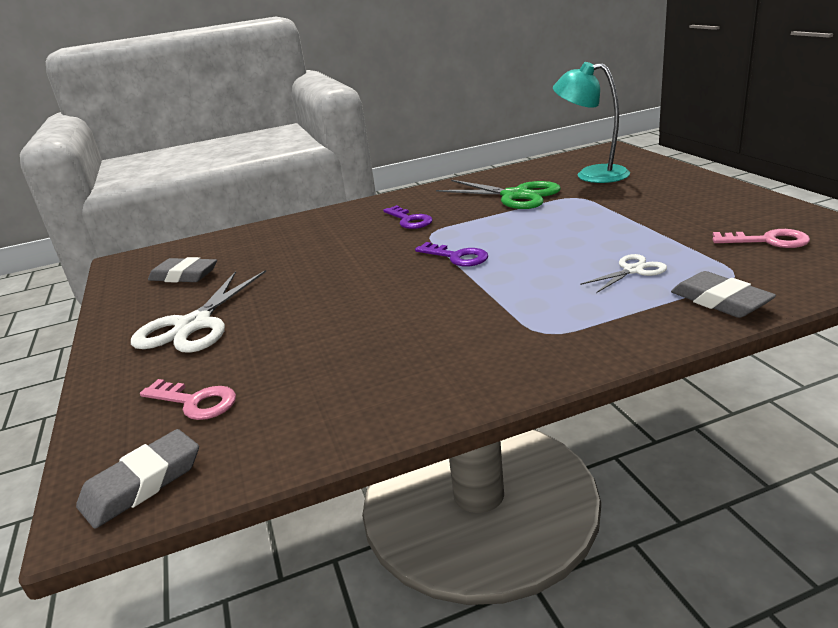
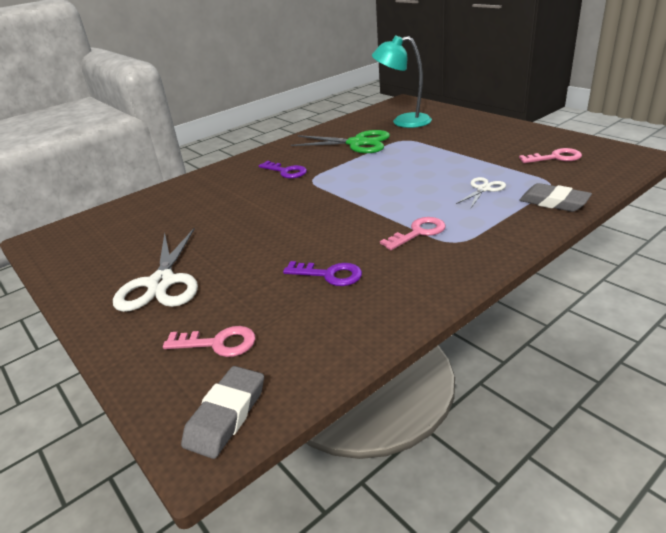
camera: 20 degrees left, 5 degrees up
grey eraser [148,257,217,283] -> none
purple key [415,242,488,266] -> purple key moved to [283,261,362,286]
none -> pink key [380,217,445,250]

